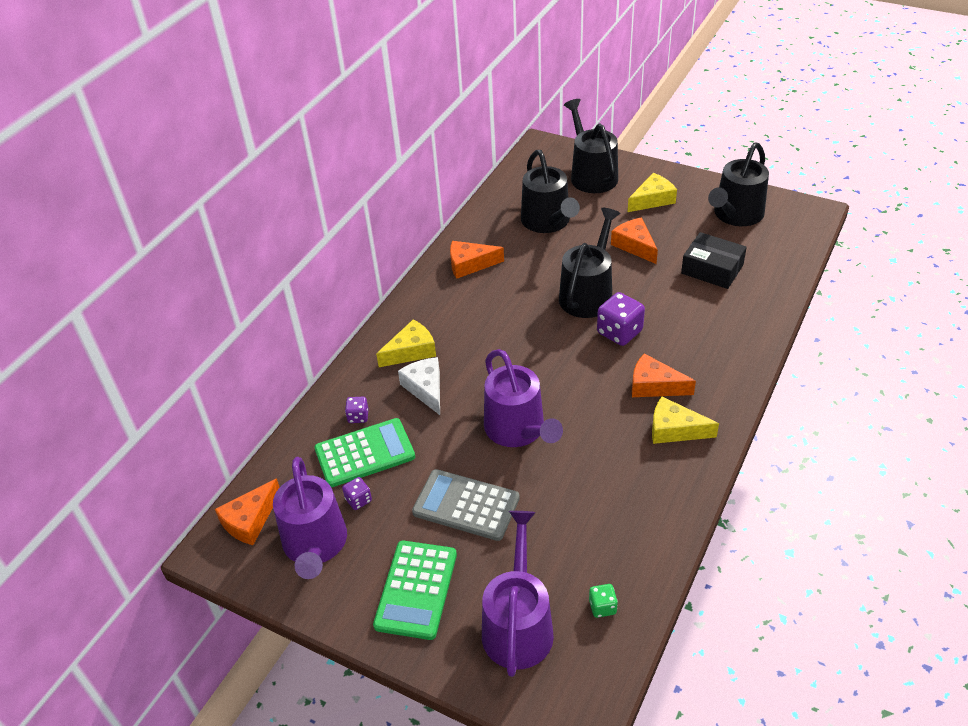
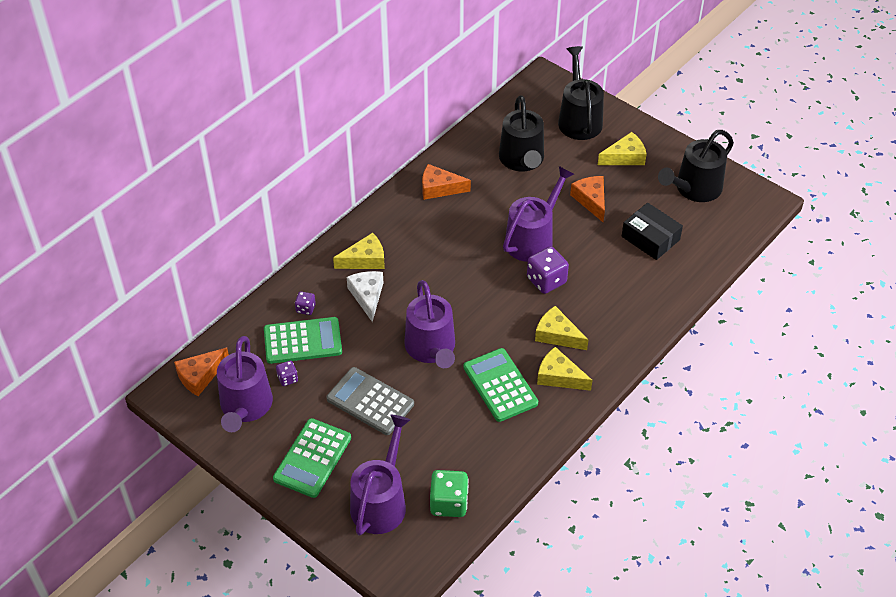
camera: 10 degrees right, 5 degrees up
black watering can [559,208,621,318] -> purple watering can [503,166,574,262]
green dice [589,584,618,618] -> green dice [430,470,469,517], size x1.89
orange cheese [632,353,696,397] -> yellow cheese [535,306,589,350]
none -> green calculator [463,348,538,422]

